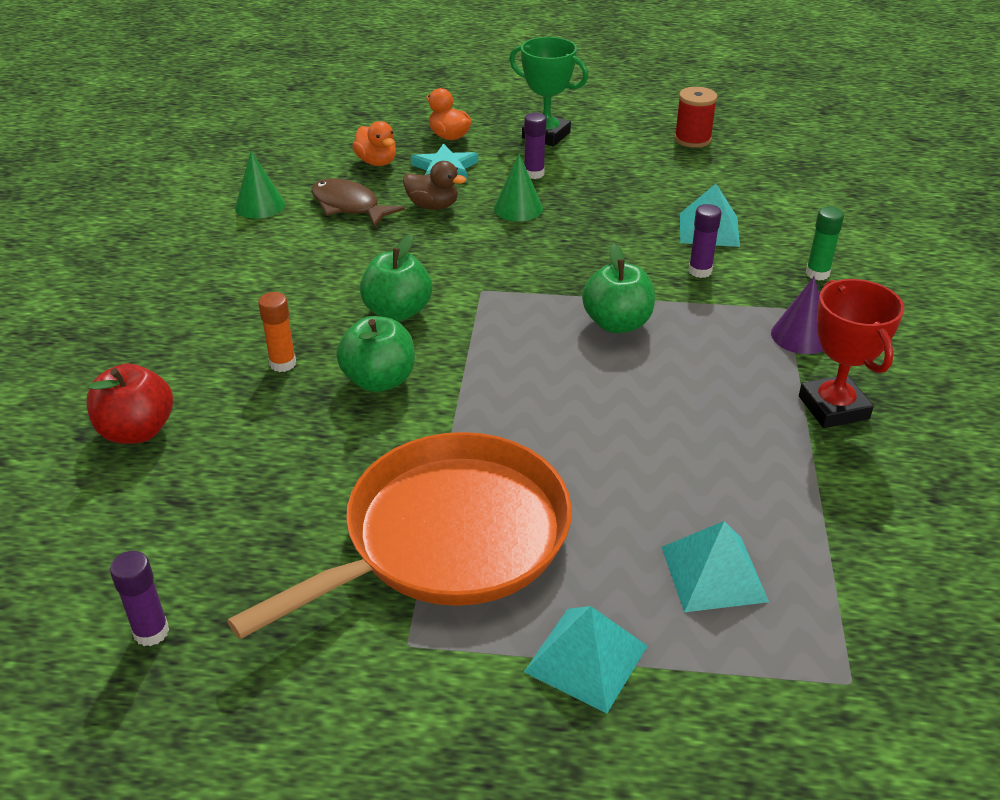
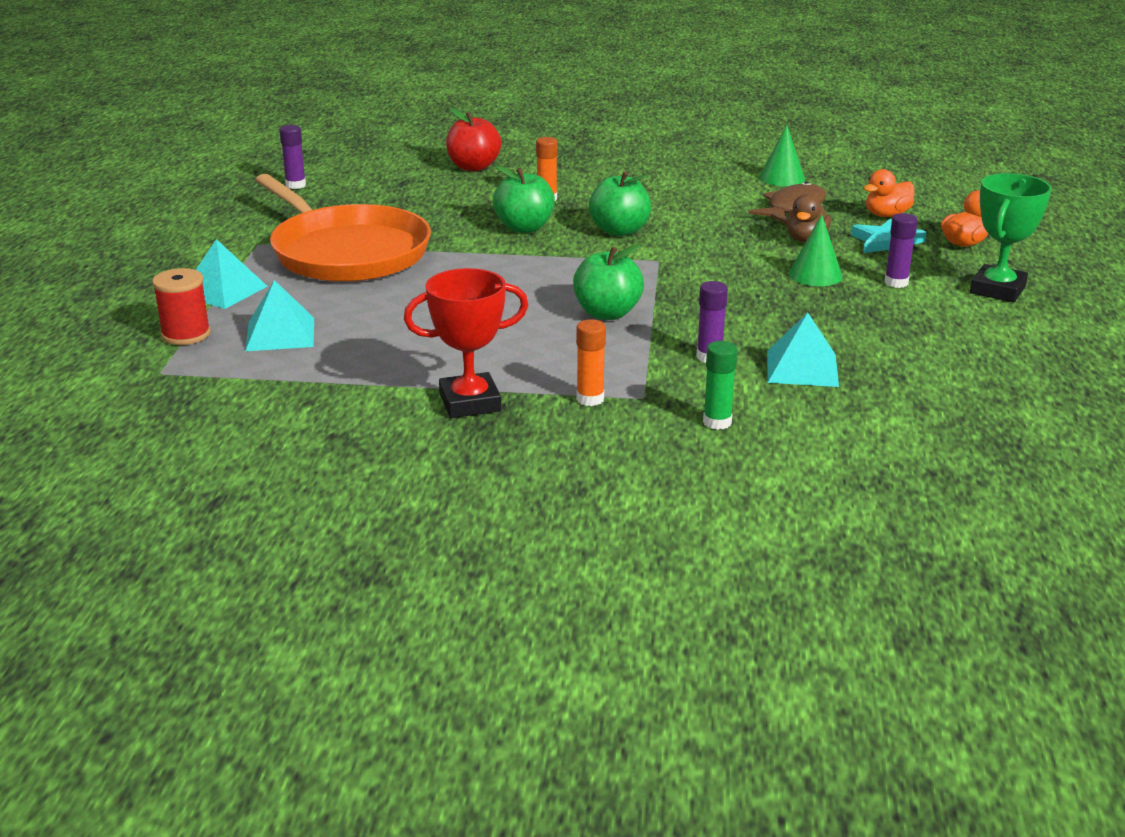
camera: 90 degrees right, 10 degrees down
red spool [674,87,718,148] -> red spool moved to [152,268,211,345]
purple cone [771,276,823,354] -> orange glue stick [576,319,606,406]

